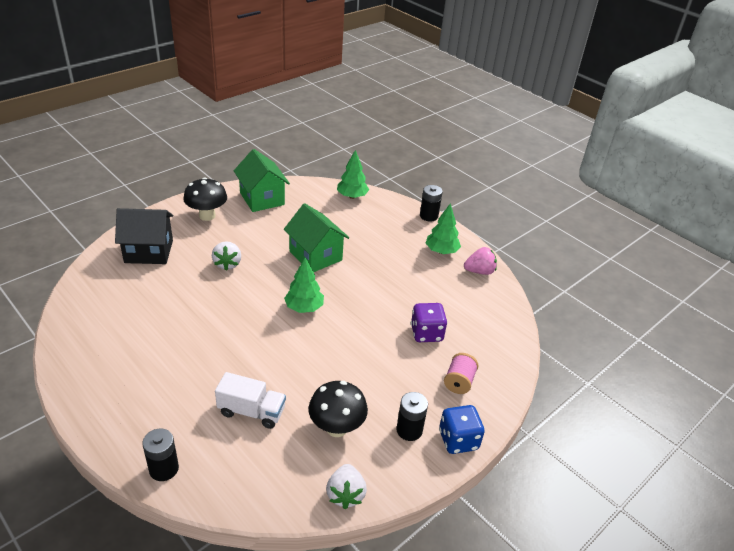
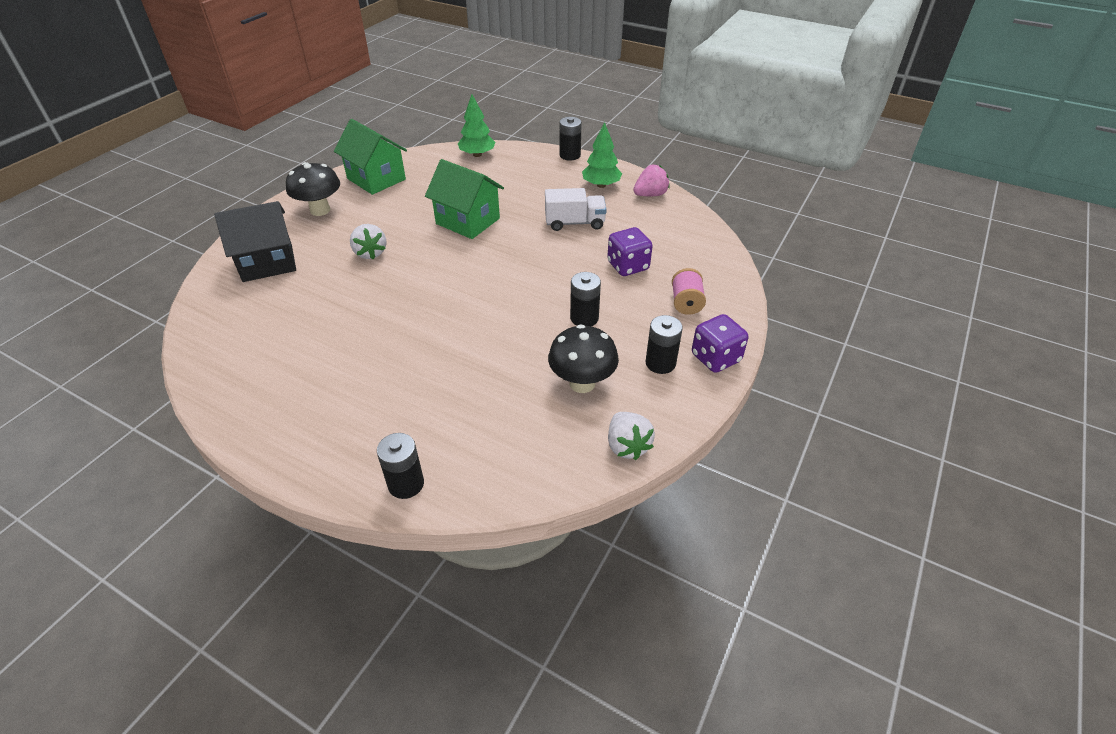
camera: 15 degrees left, 5 degrees up
white truck [215,372,286,429] -> white truck moved to [545,188,607,231]
green tree [284,258,324,313] -> none
blue dice [439,405,485,454] -> purple dice [692,314,748,373]
none -> black battery [570,272,601,326]

